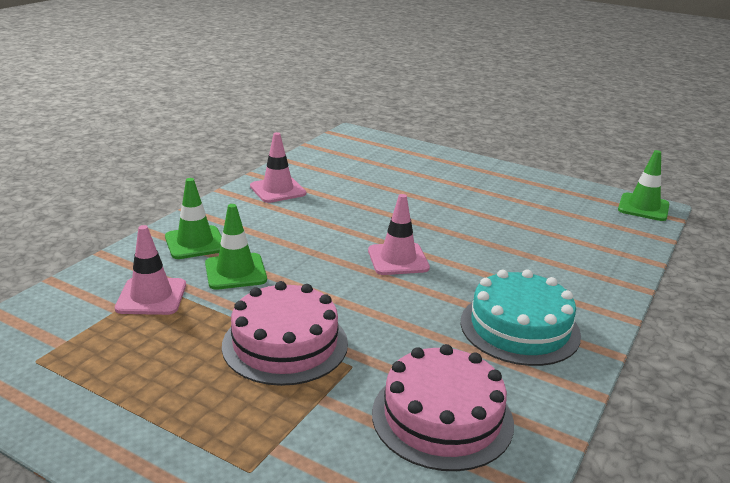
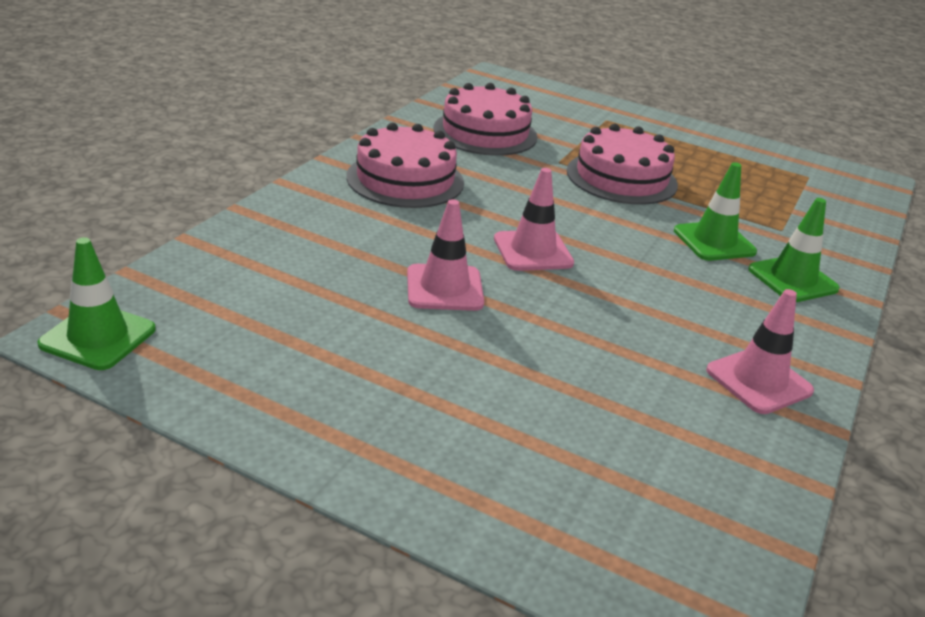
camera: 175 degrees right, 5 degrees up
pink traffic cone [115,225,186,315] -> pink traffic cone moved to [407,199,484,311]
turquoise cake [461,269,581,366] -> pink cake [346,123,464,208]

